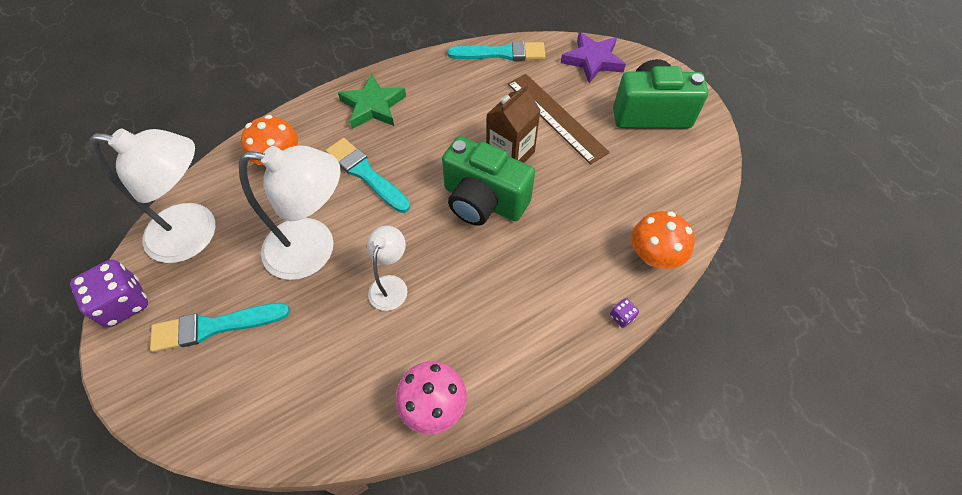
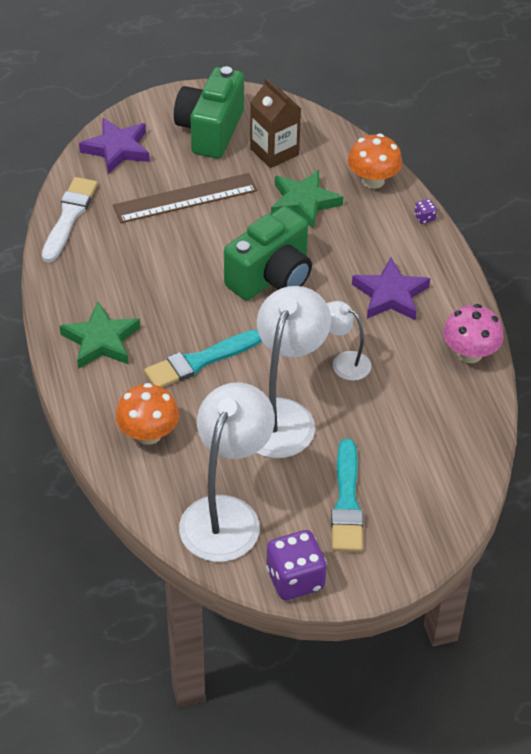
camera: 75 degrees left, 10 degrees down
turquoise brush [447,41,545,61] -> white brush [42,177,98,263]
brown carton [487,84,540,163] -> brown carton moved to [250,78,301,168]
none -> green star [271,170,343,229]
none -> purple star [352,258,430,321]

